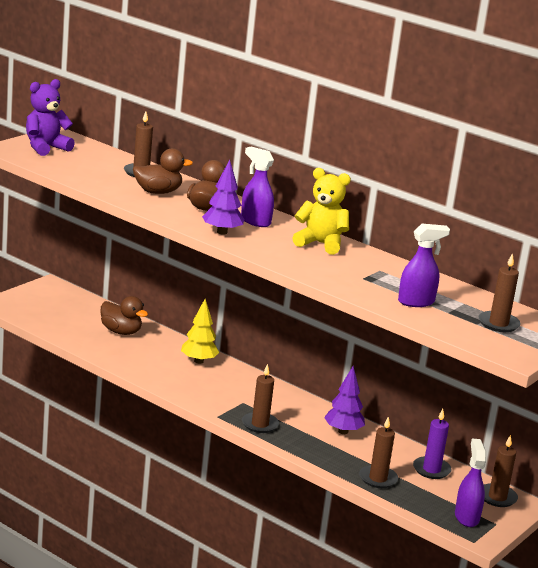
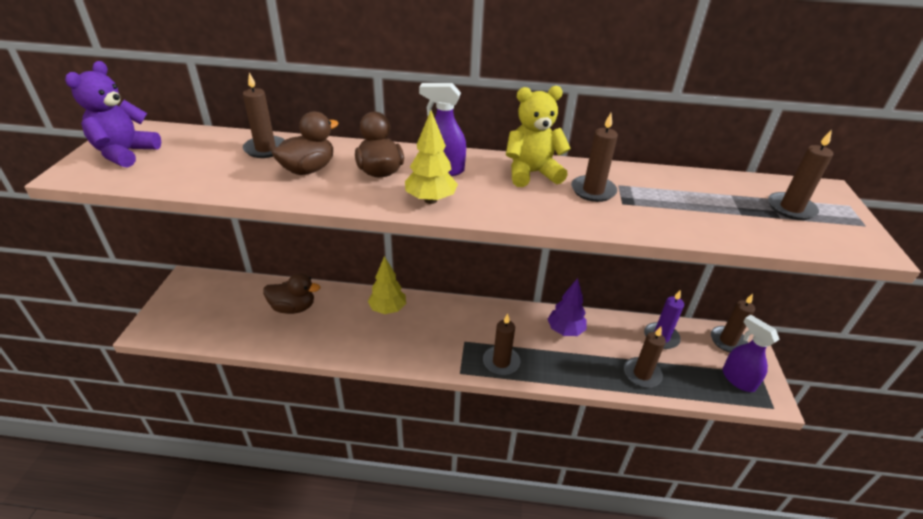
camera: 30 degrees left, 15 degrees up
purple tree [202,160,244,235] -> yellow tree [405,111,458,204]
purple spray bottle [398,224,450,307] -> none
none -> brown candle [571,113,618,202]

